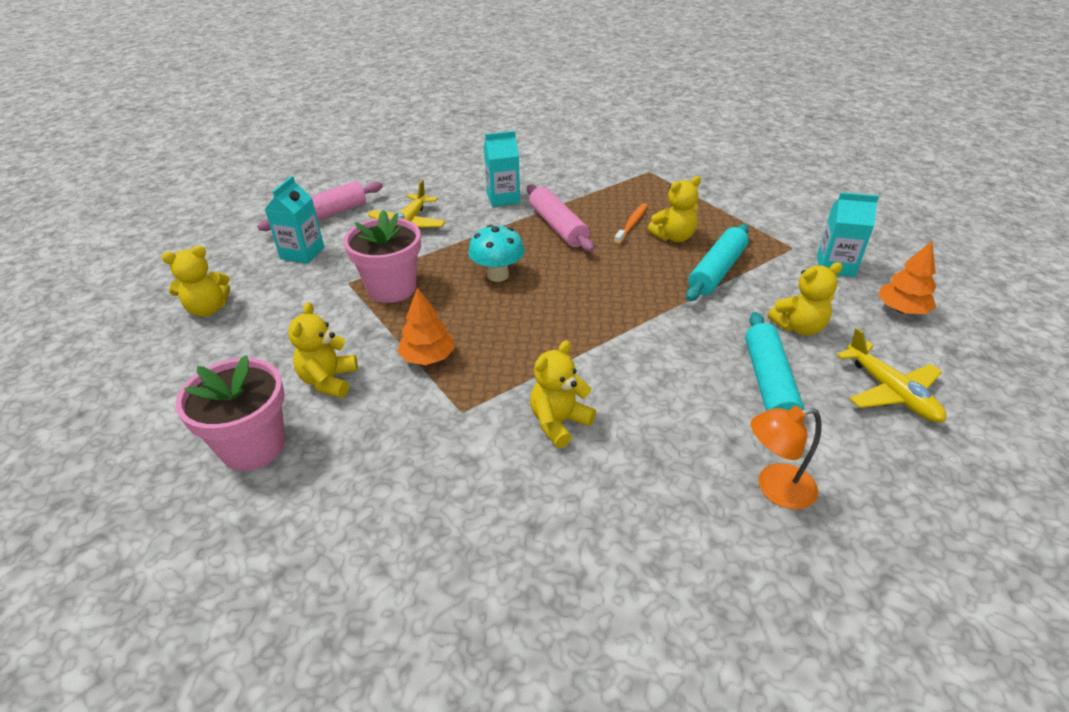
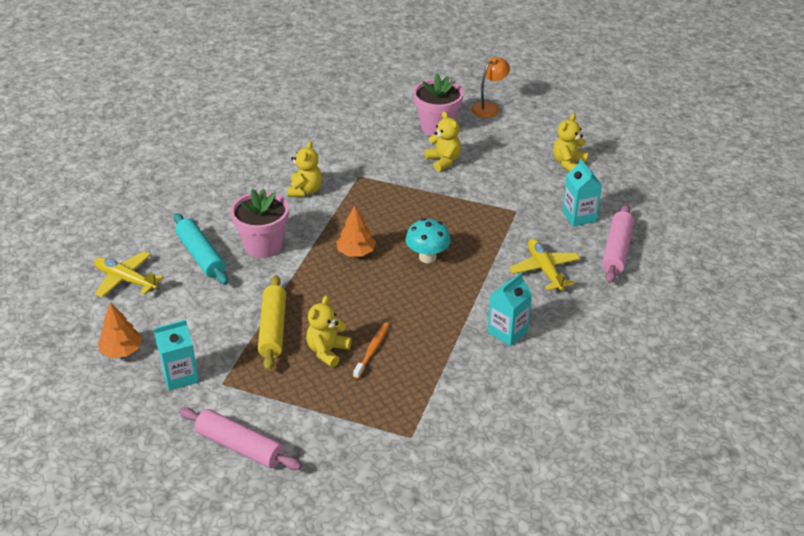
camera: 145 degrees right, 0 degrees up
pink flower pot [344,210,421,303] -> pink flower pot moved to [231,188,289,258]
orange tree [397,287,455,365] -> orange tree moved to [336,205,376,257]
pink rolling pin [527,185,594,252] -> pink rolling pin moved to [179,407,302,470]
orange toothbrush [614,203,648,245] -> orange toothbrush turned 150 degrees counterclockwise [353,322,389,379]
turquoise rolling pin [686,224,749,301] -> yellow rolling pin [258,275,286,371]
orange lamp [751,406,822,510] -> orange lamp moved to [471,57,510,118]
yellow teddy bear [768,262,843,336] -> none

